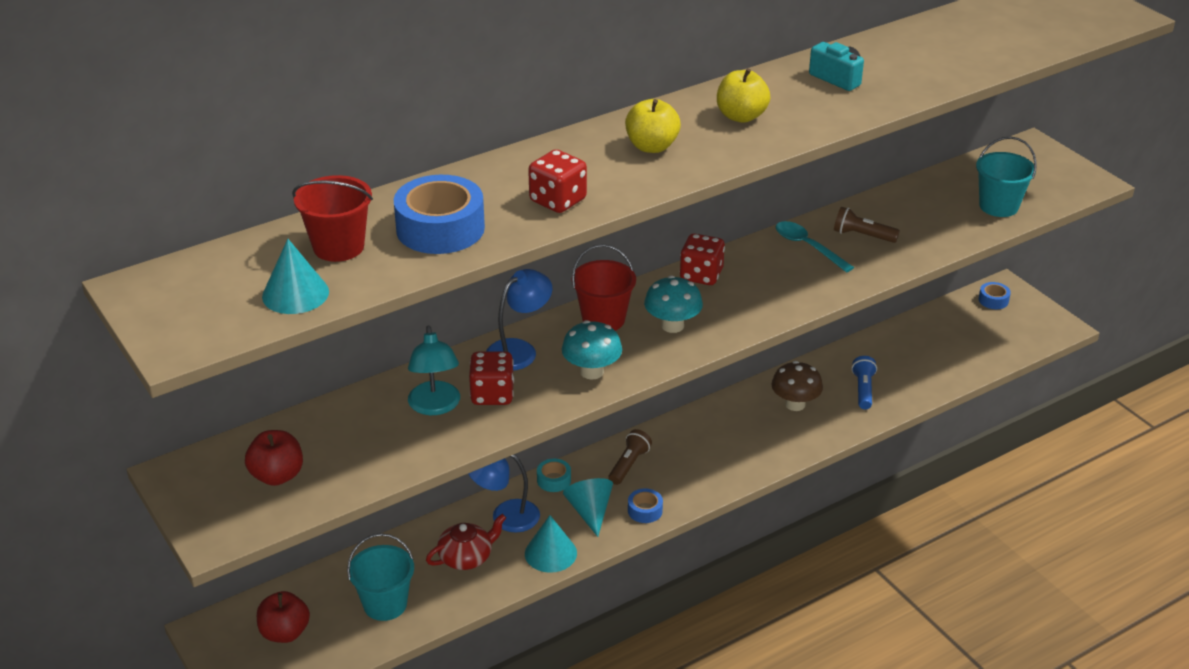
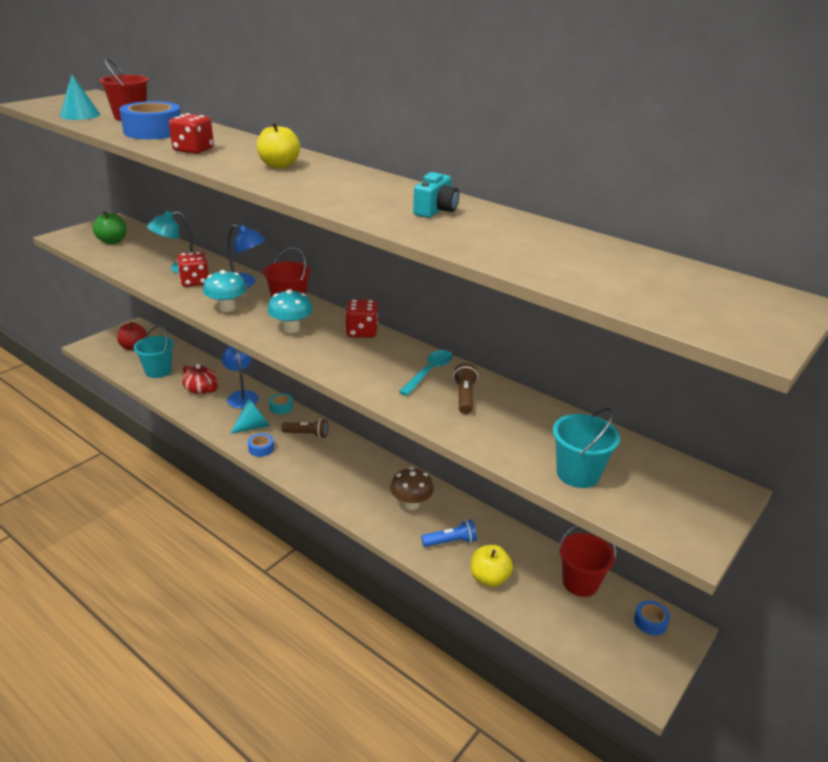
camera: 70 degrees right, 5 degrees down
red apple [245,430,303,486] -> green apple [92,211,126,244]
turquoise cone [525,515,577,573] -> none
yellow apple [717,68,770,123] -> yellow apple moved to [471,545,513,587]
none -> red bucket [559,525,616,597]

